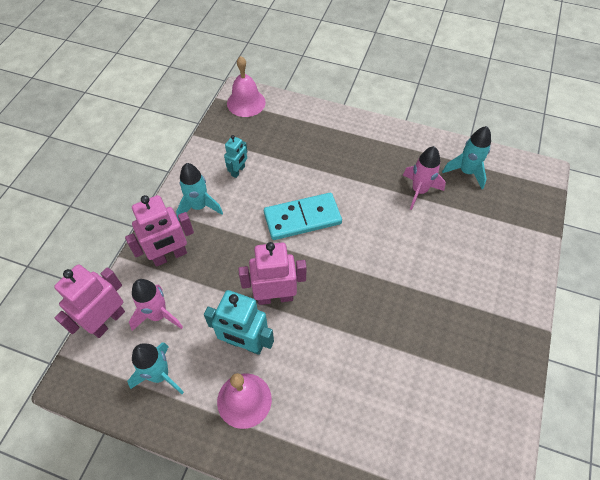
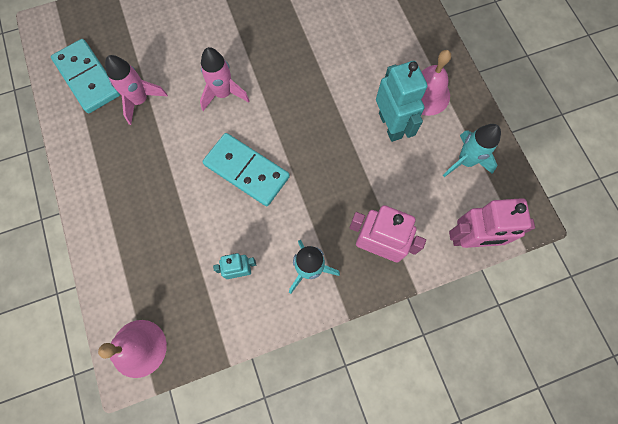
camera: 130 degrees left, 15 degrees up
pink rocket [129,279,183,331] -> pink rocket moved to [200,47,250,111]
pink robot [238,242,306,305] -> none
turquoise rocket [442,126,491,189] -> turquoise domino [51,39,120,113]

